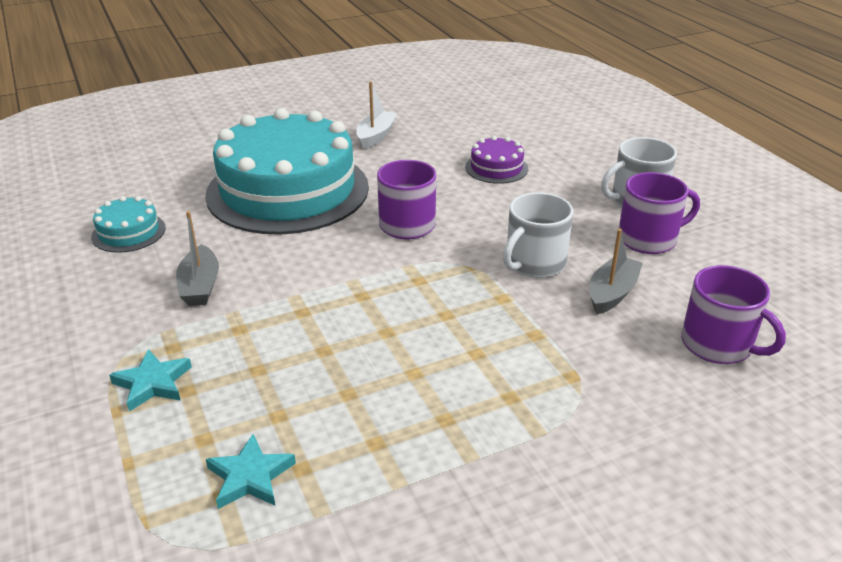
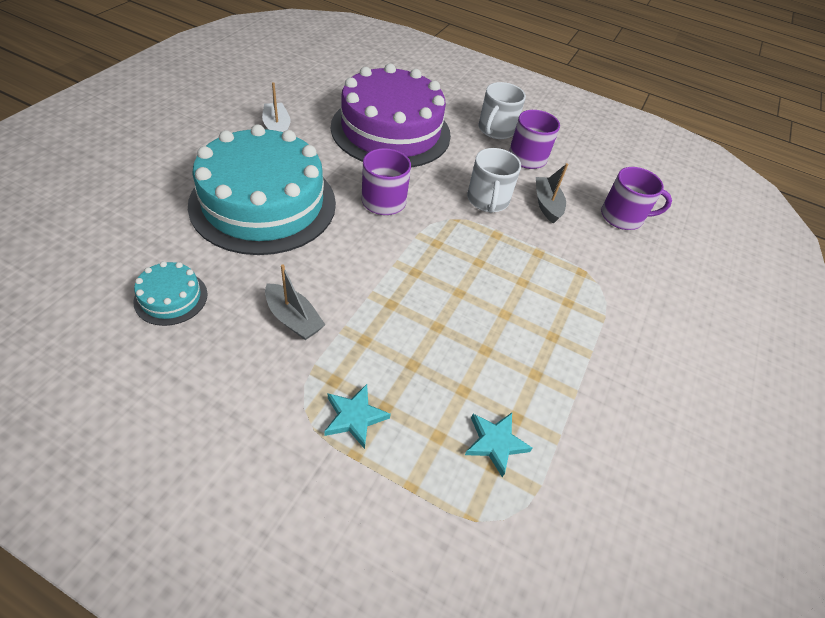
camera: 45 degrees left, 15 degrees up
purple cake [465,136,528,184] -> purple cake [331,64,451,168], size x2.45

